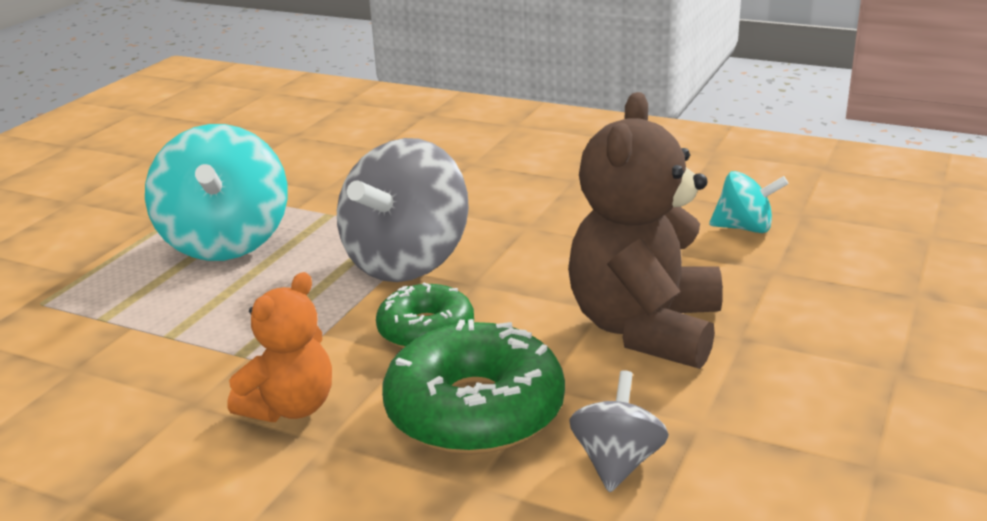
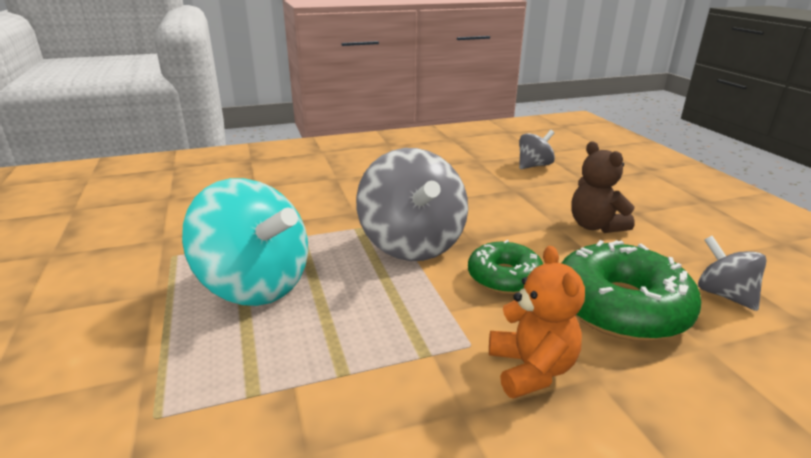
camera: 45 degrees left, 0 degrees up
brown teddy bear [568,92,723,369] -> brown teddy bear [571,141,635,233], size x0.57
turquoise spinning top [709,171,789,233] -> grey spinning top [519,130,555,169]

